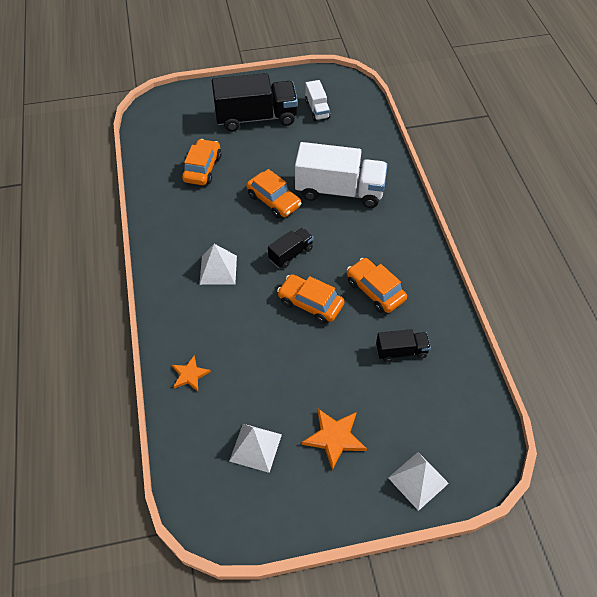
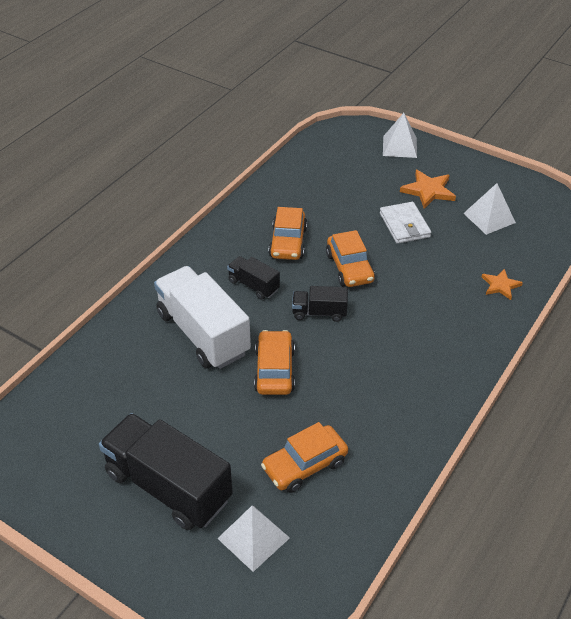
camera: 135 degrees left, 10 degrees down
white pyramid [199,244,237,285] -> white pyramid moved to [217,506,290,572]
white truck [305,80,330,121] -> none
black truck [376,329,431,362] -> black truck moved to [227,256,280,300]
none -> white wallet [380,202,431,244]

